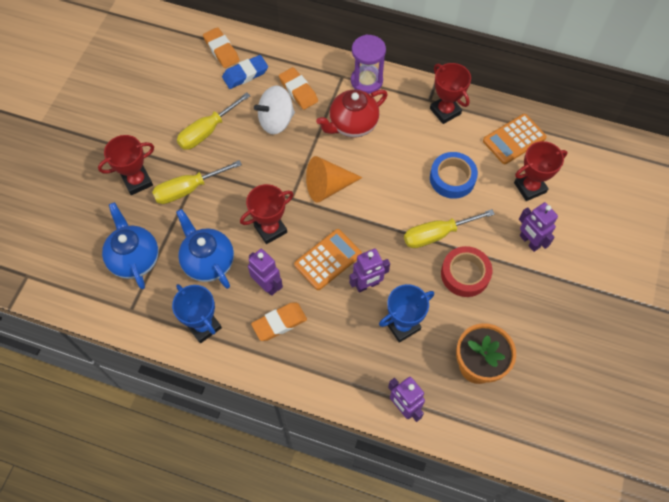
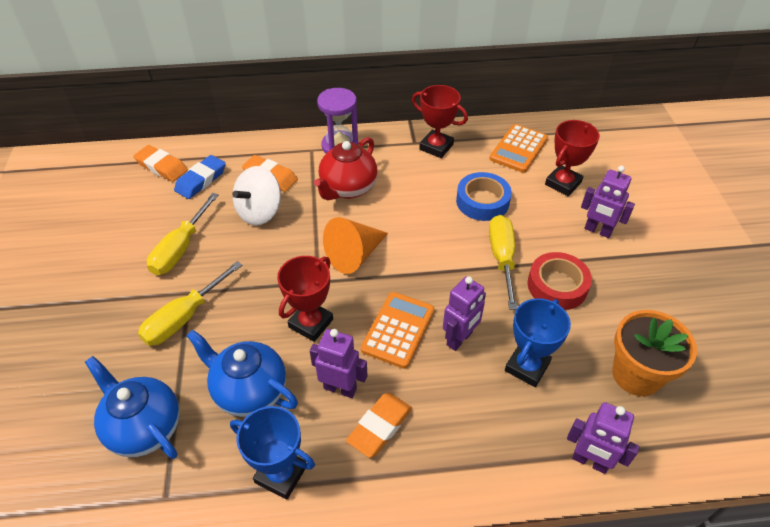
camera: 25 degrees left, 15 degrees down
red trophy [98,135,154,195] -> none
yellow screwdriver [404,209,495,248] -> yellow screwdriver turned 135 degrees clockwise [489,215,517,310]

